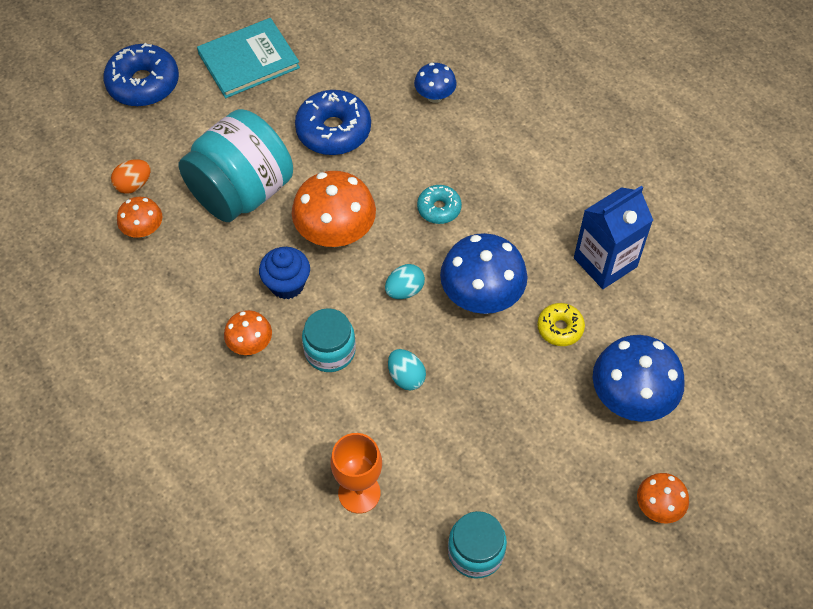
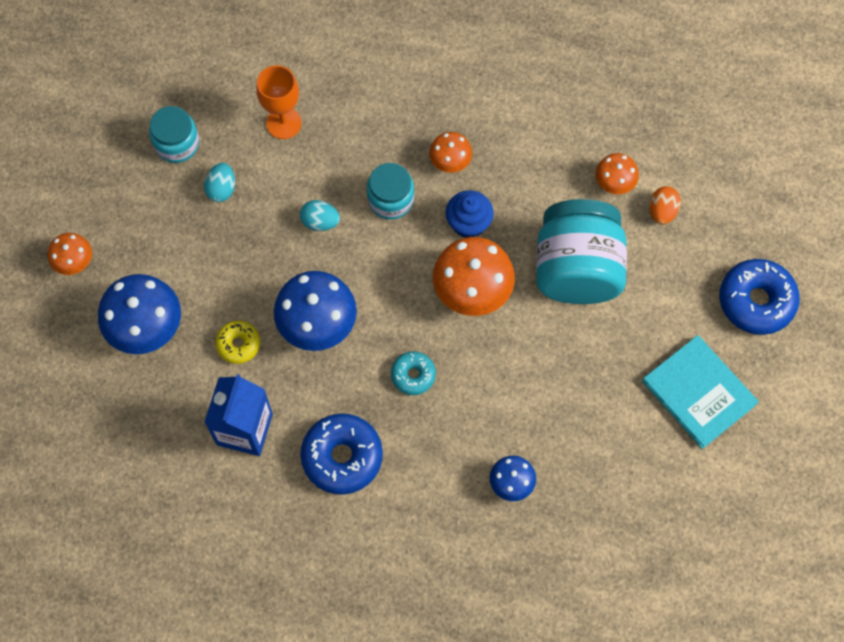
camera: 140 degrees right, 10 degrees up
turquoise book [197,18,300,98] -> turquoise book turned 60 degrees counterclockwise [642,335,758,449]
blue donut [295,90,371,155] -> blue donut moved to [300,414,383,495]
turquoise egg [385,264,425,299] -> turquoise egg moved to [204,163,235,202]

